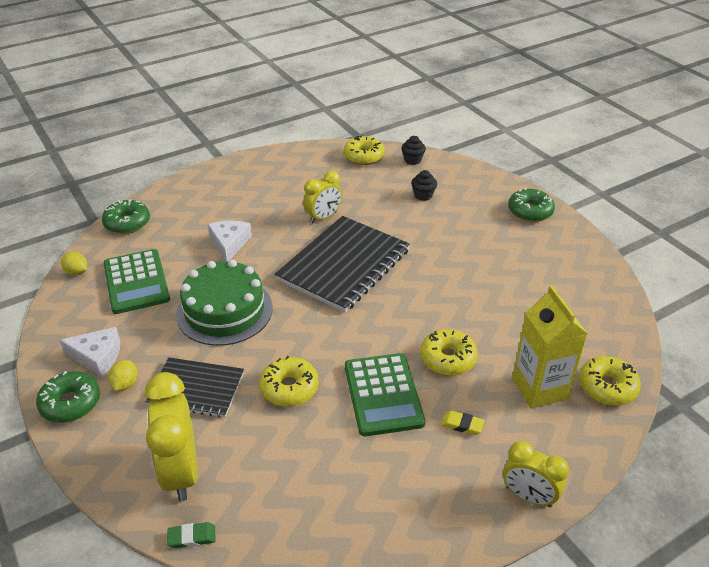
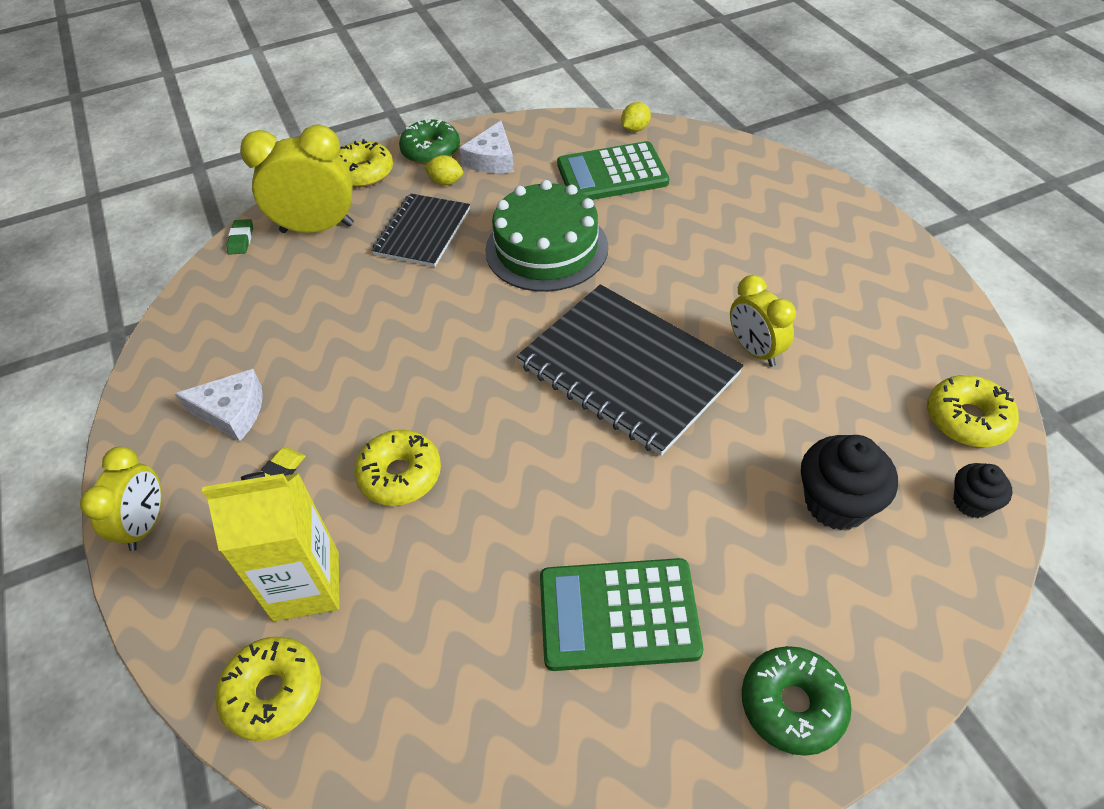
camera: 100 degrees right, 10 degrees up
green donut [102,199,150,234] -> none
white cheese [208,221,252,262] -> white cheese moved to [175,369,263,441]
yellow donut [259,356,319,407] -> yellow donut moved to [339,139,393,187]
green calculator [345,353,425,436] -> green calculator moved to [540,558,703,671]
black cupcake [411,170,437,201] -> black cupcake [801,435,898,531], size x1.72
yellow clock [503,441,569,507] -> yellow clock turned 150 degrees clockwise [80,446,162,551]

